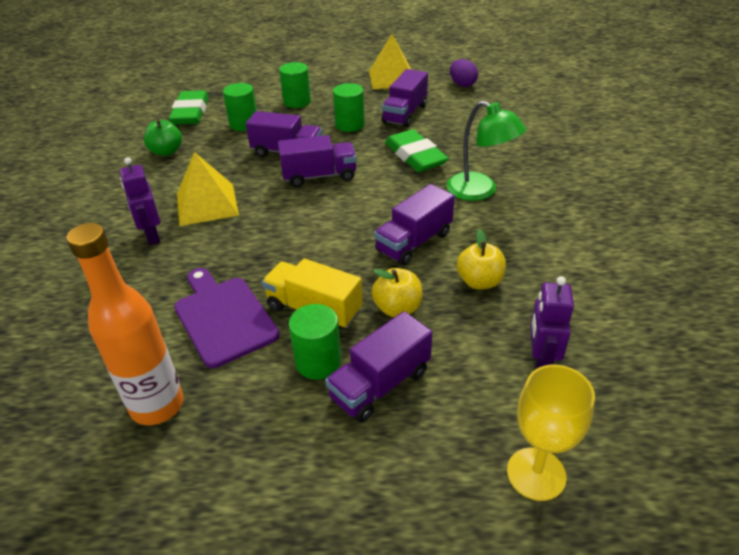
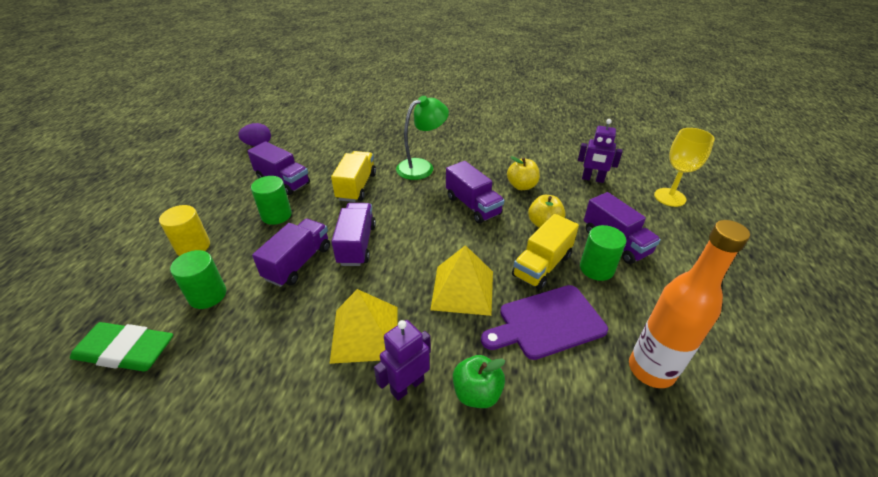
camera: 80 degrees left, 0 degrees up
purple robot [120,157,160,245] -> purple robot turned 150 degrees clockwise [374,320,431,401]
green apple [144,119,182,156] -> green apple moved to [453,355,505,408]
green cylinder [279,62,311,108] -> yellow cylinder [159,205,210,256]
yellow pyramid [369,34,411,89] -> yellow pyramid moved to [430,245,493,316]
green eraser [385,129,449,172] -> yellow truck [331,151,376,202]

